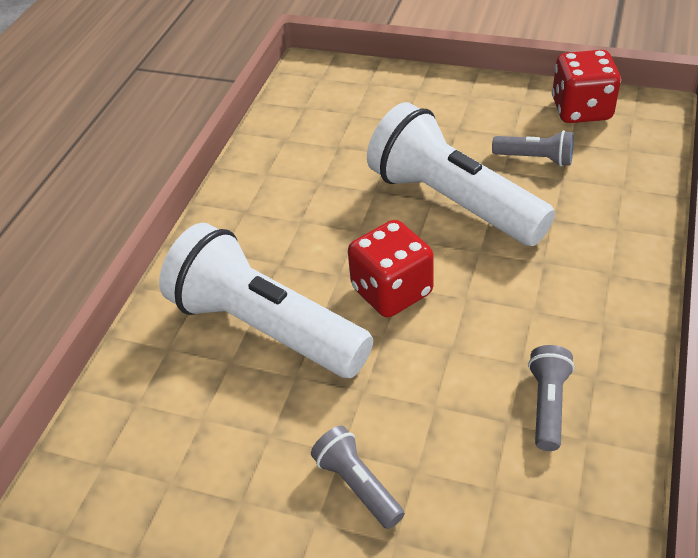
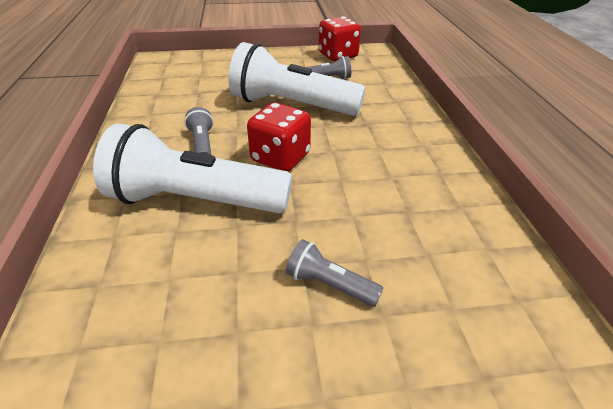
camera: 30 degrees left, 5 degrees down
grey flashlight [528,345,575,451] -> grey flashlight moved to [185,107,213,155]

